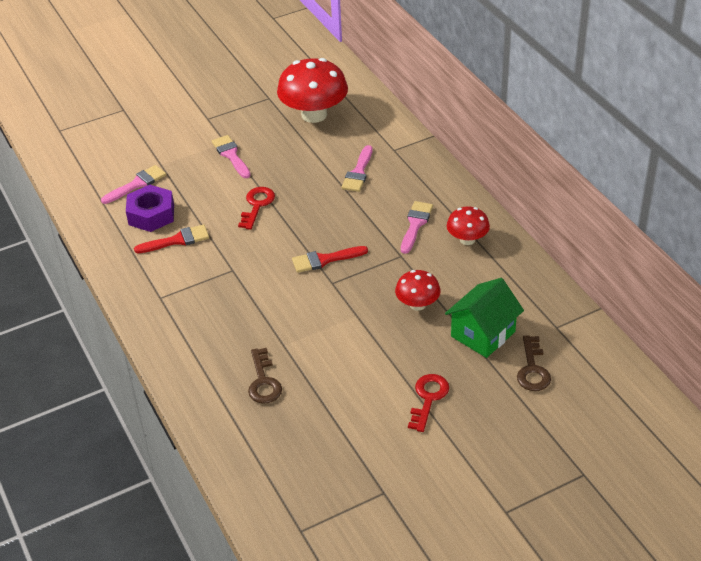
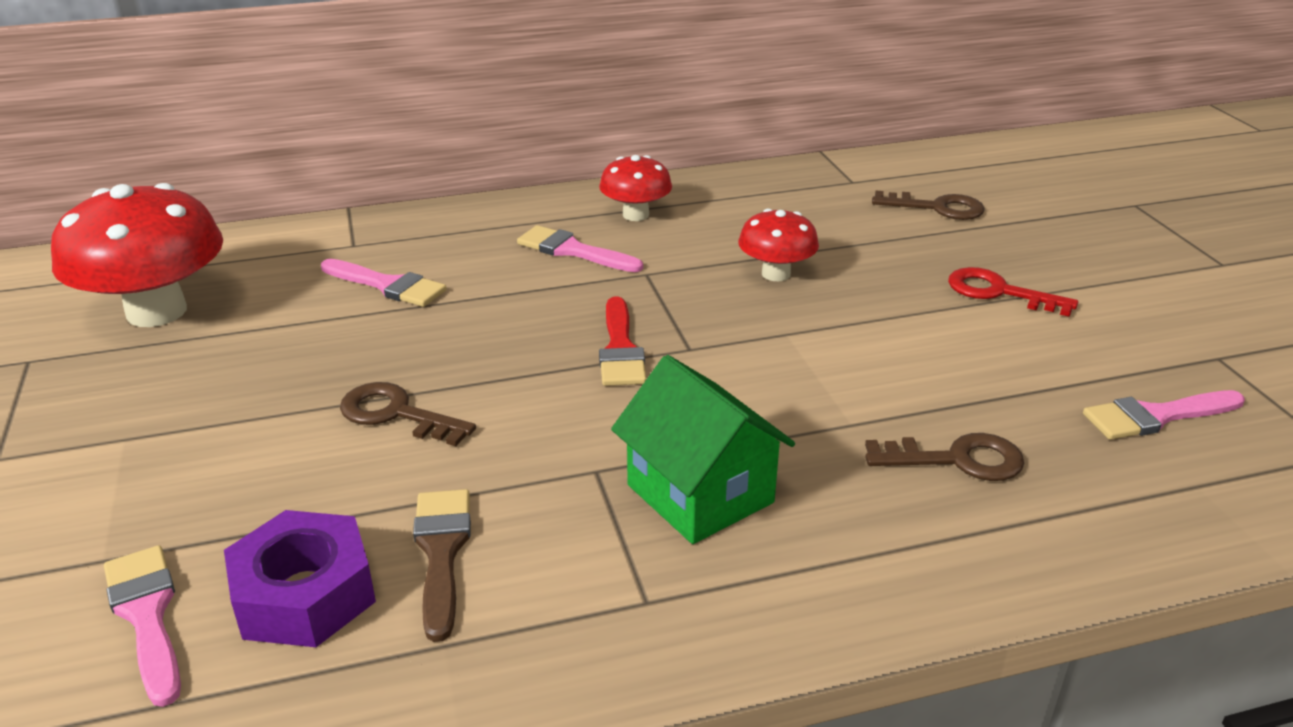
camera: 80 degrees left, 10 degrees down
red brush [134,224,209,254] -> brown brush [413,489,471,642]
pink brush [212,135,251,178] -> pink brush moved to [1083,390,1245,440]
red key [238,187,275,230] -> brown key [340,382,476,446]
green house [445,278,524,358] -> green house moved to [611,355,795,544]

